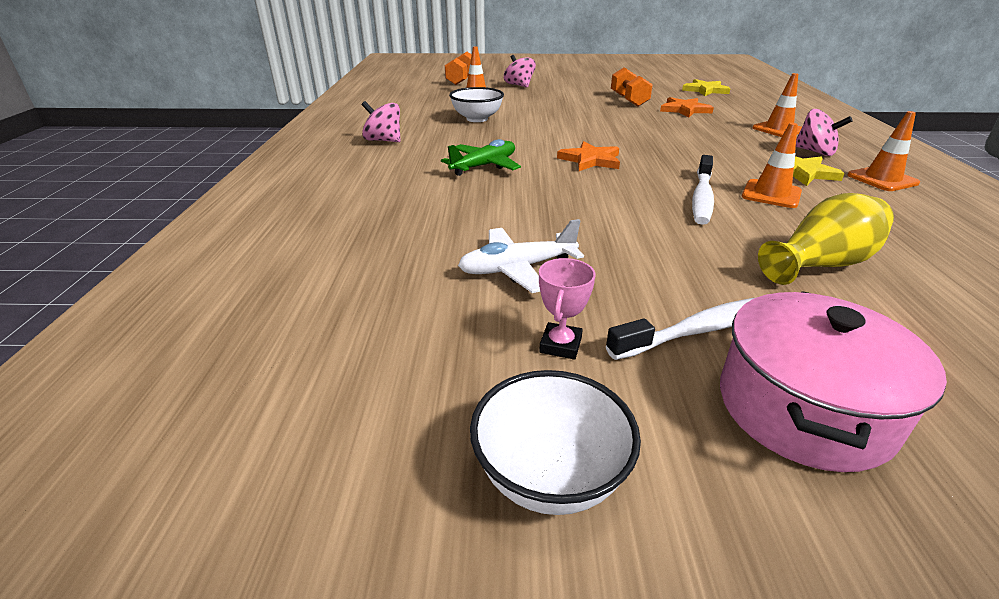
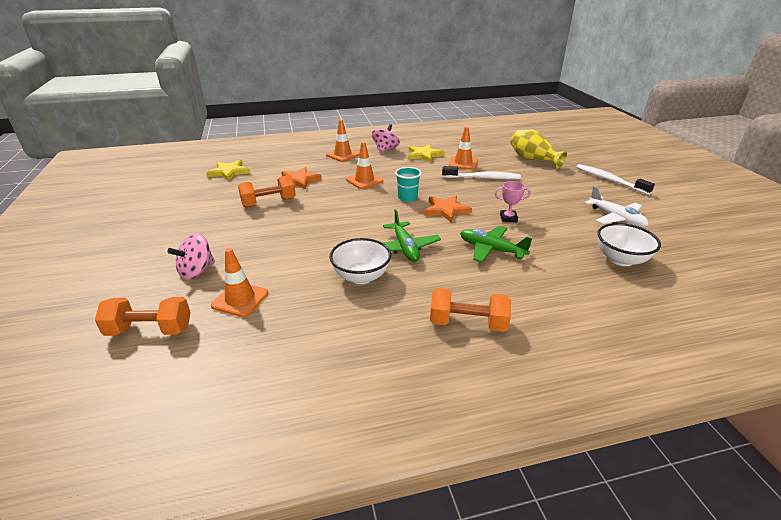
camera: 105 degrees left, 0 degrees up
pink spinning top [362,101,401,142] -> orange dumbbell [430,288,511,332]
white bowl [470,370,641,515] -> white bowl moved to [597,223,661,266]
pink trophy [539,258,596,360] -> pink trophy moved to [495,181,531,222]
pink pot [720,292,947,472] -> none
orange traffic cone [847,111,920,191] -> orange traffic cone moved to [346,142,383,189]
none -> green plane [383,209,441,262]
none -> turquoise cup [395,167,421,202]

